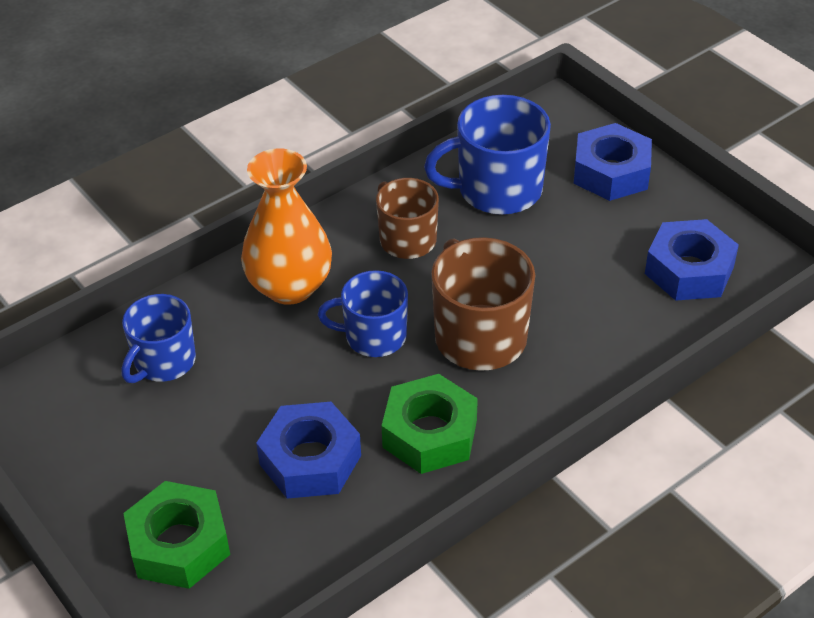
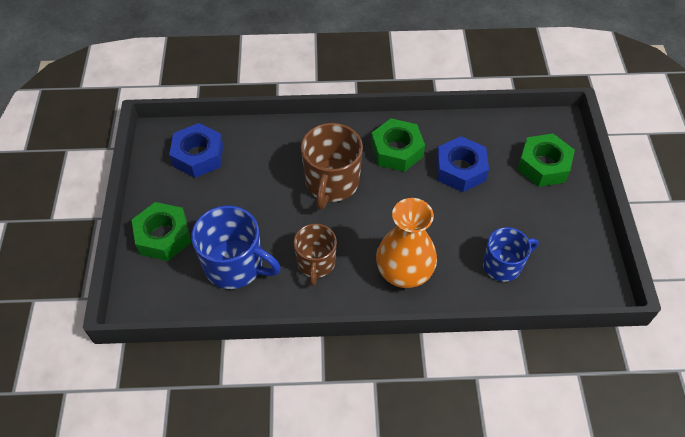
camera: 145 degrees left, 10 degrees up
blue mug [318,270,408,357] -> none
blue nut [574,123,652,201] -> green nut [132,202,191,261]

